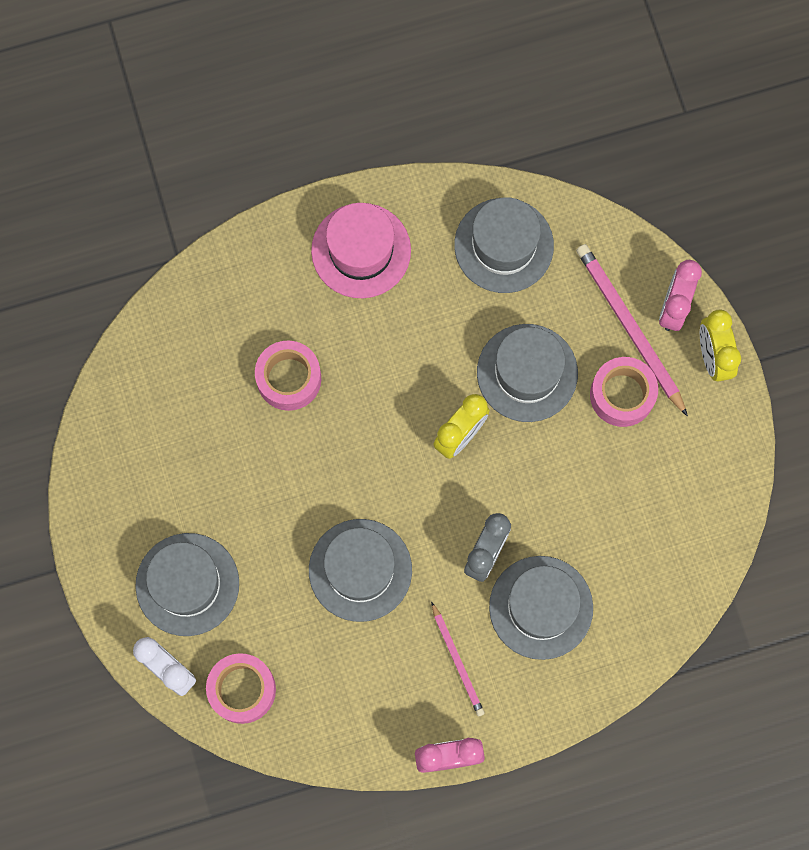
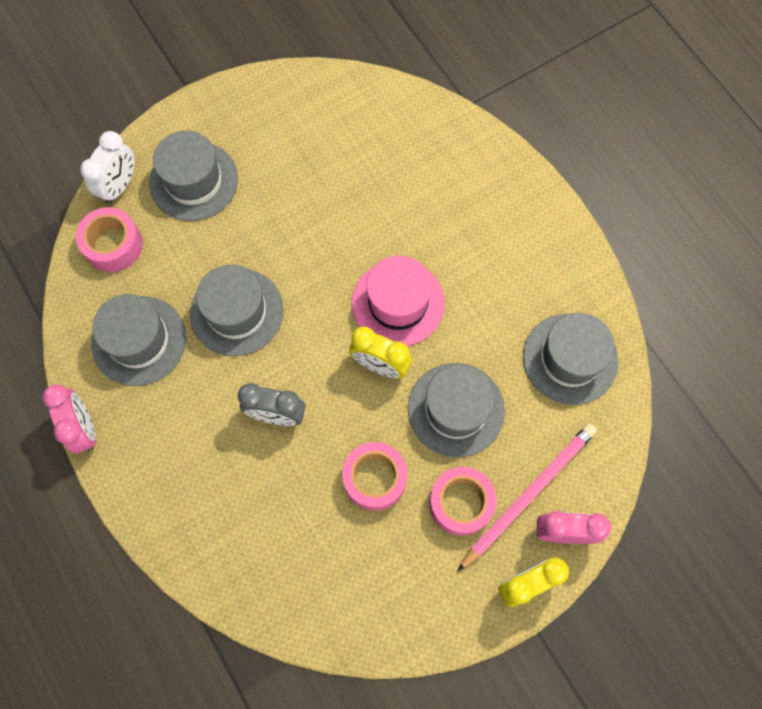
camera: 75 degrees right, 5 degrees down
pink tape [255,340,321,411] -> pink tape moved to [342,442,407,511]
pink hat [311,203,411,298] -> pink hat moved to [352,256,445,346]
pink pencil [431,602,485,716] -> none
grey hat [489,556,593,660] -> grey hat moved to [91,294,186,386]

